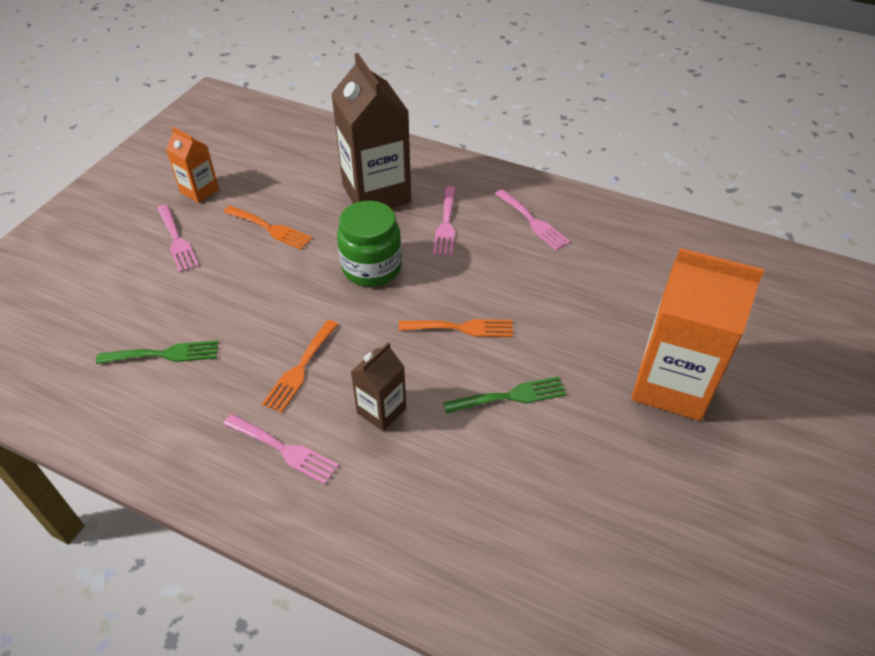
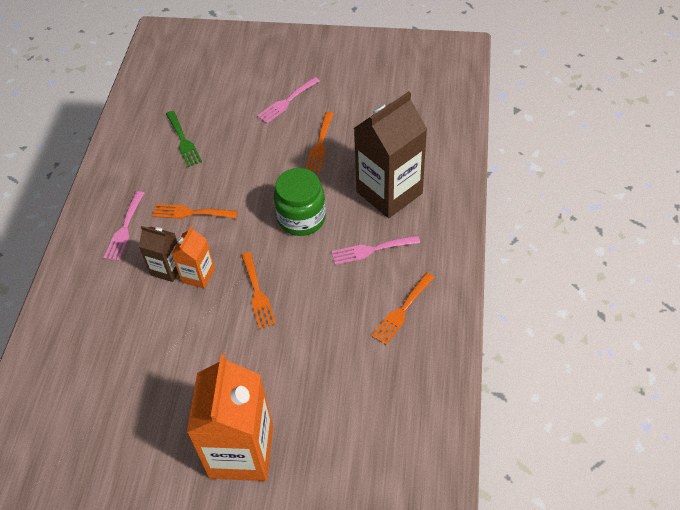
camera: 75 degrees right, 5 degrees up
orange carton [166,127,219,203] -> orange carton moved to [172,226,215,289]
green fork [443,376,566,414] -> none
pink fork [495,189,570,250] -> orange fork [371,272,435,345]

